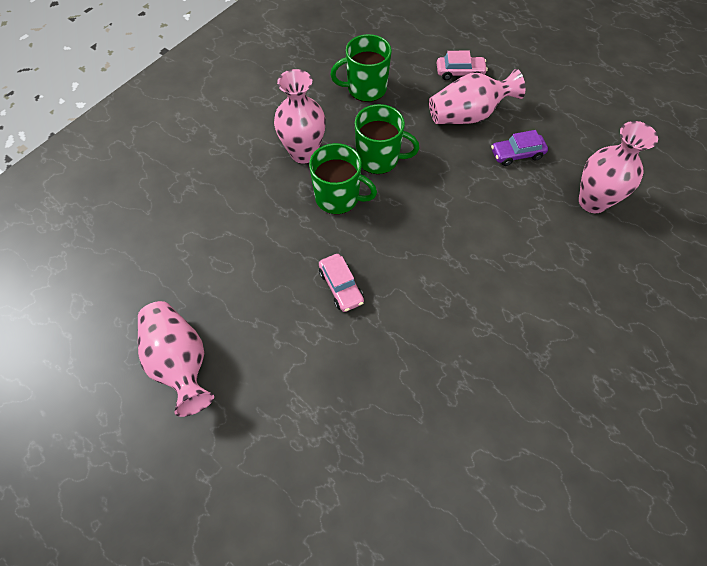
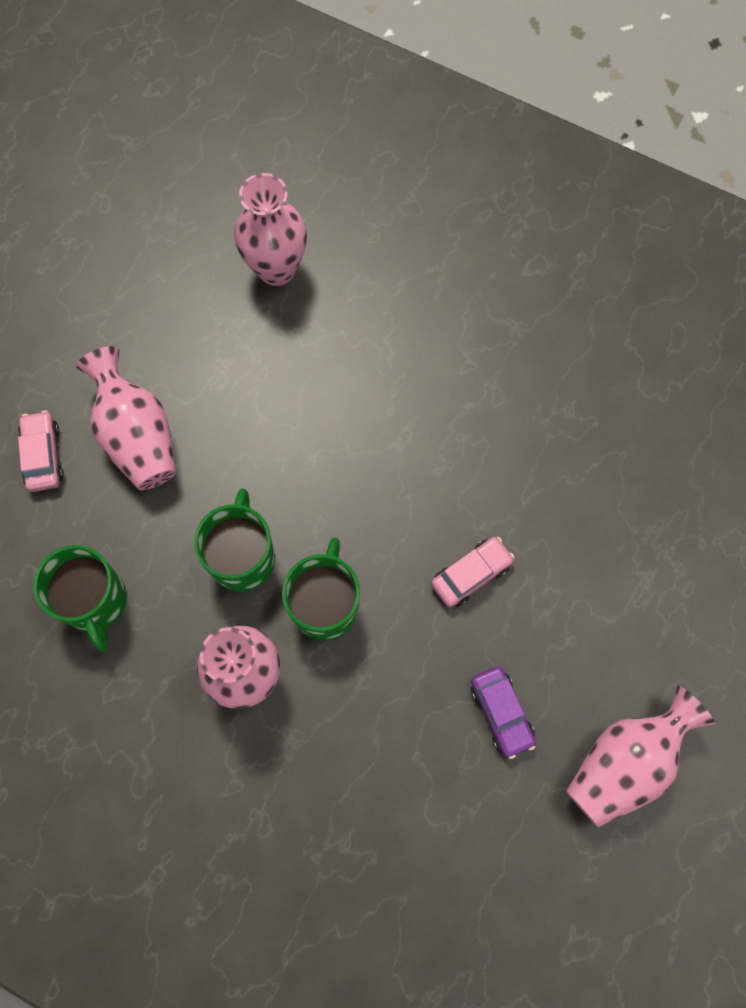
camera: 100 degrees left, 10 degrees up
purple car [491,130,548,166] -> purple car moved to [471,666,536,759]

